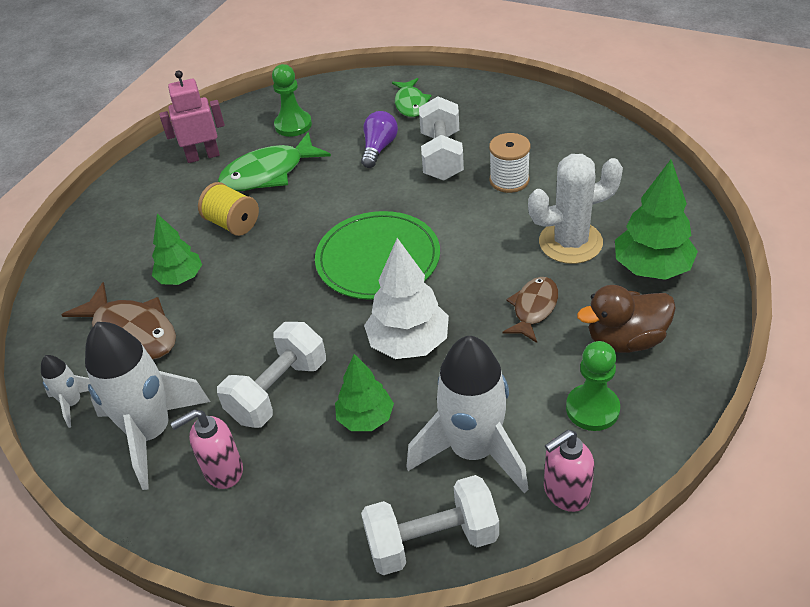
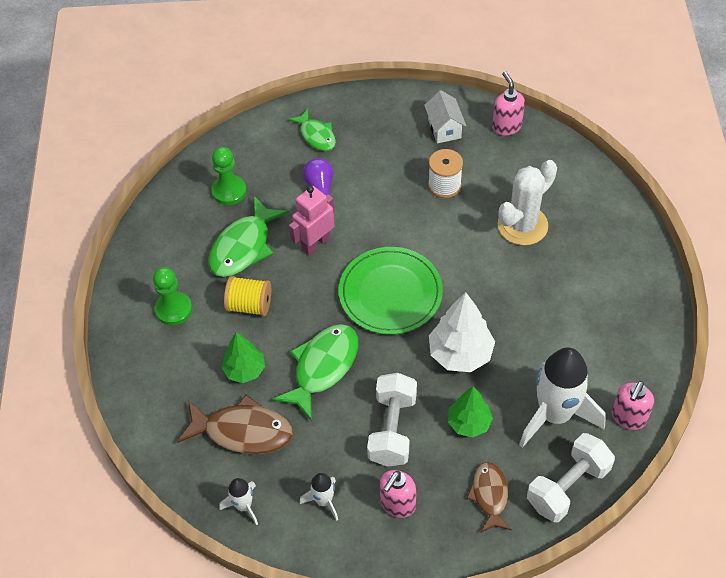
camera: 30 degrees left, 10 degrees up
white rocket [85,322,210,490] -> white rocket [300,473,338,521], size x0.47
pink robot [159,70,225,163] -> pink robot moved to [289,186,335,255]
white dumbbell [419,96,464,181] -> none
brown fish [502,277,558,343] -> brown fish moved to [467,462,512,532]
green pawn [566,341,620,431] -> green pawn moved to [153,267,192,325]
brown duck [577,285,676,353] -> none
green tree [615,160,698,280] -> none
none -> green fish [272,324,358,421]
none -> white house [424,90,466,143]
none -> pink soap dispenser [492,71,525,136]

